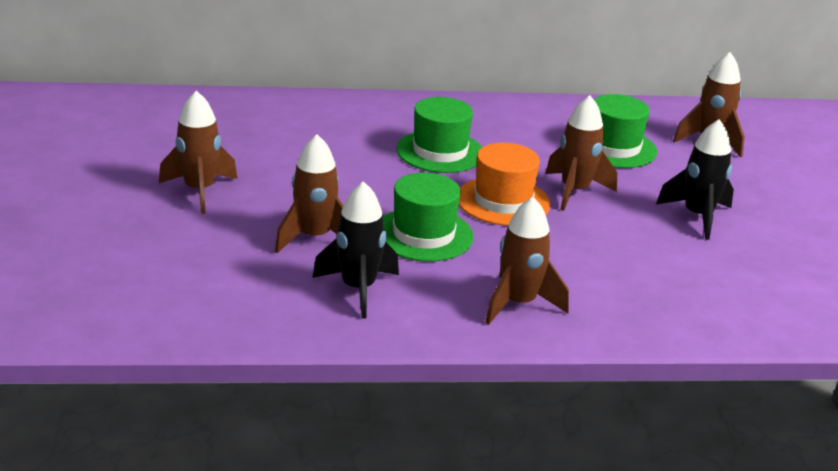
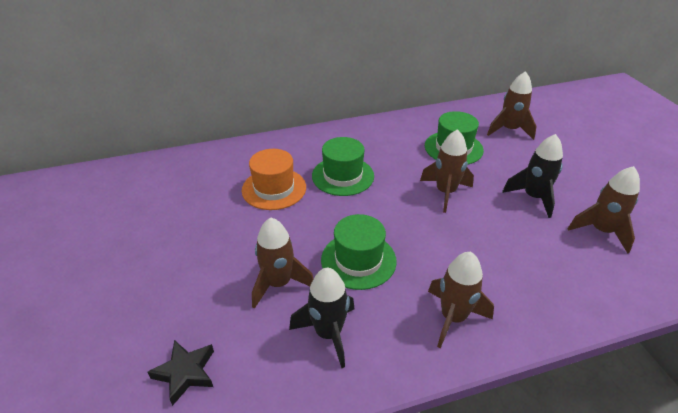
camera: 10 degrees left, 10 degrees up
brown rocket [159,91,237,214] -> brown rocket moved to [568,166,640,254]
orange hat [459,143,551,226] -> orange hat moved to [242,149,306,210]
none -> black star [147,340,214,406]

